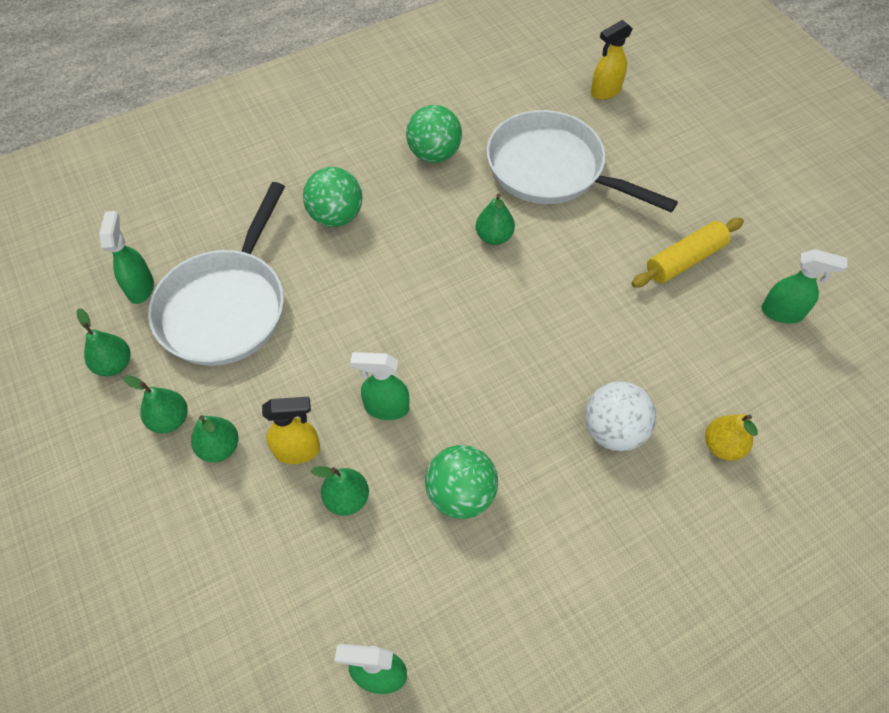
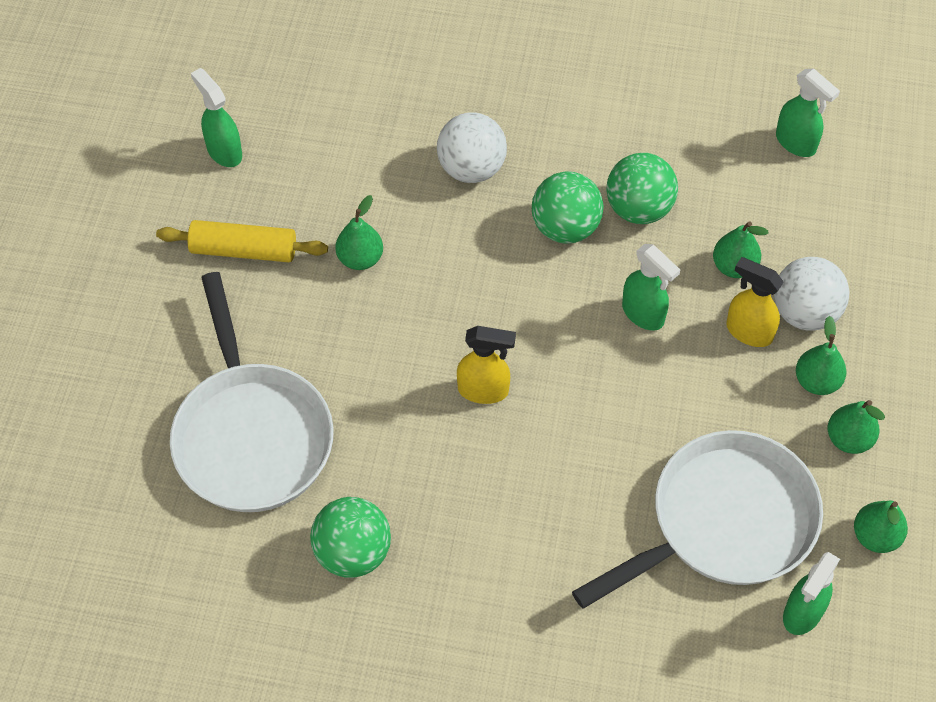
camera: 140 degrees left, 0 degrees up
green ball [303,167,362,227] -> green ball moved to [532,171,604,244]
green pear [476,194,515,245] -> green pear moved to [335,195,383,270]
yellow spray bottle [591,20,633,100] -> yellow spray bottle moved to [457,326,516,404]
yellow pear [705,414,758,461] -> none
none -> white ball [774,257,849,331]

